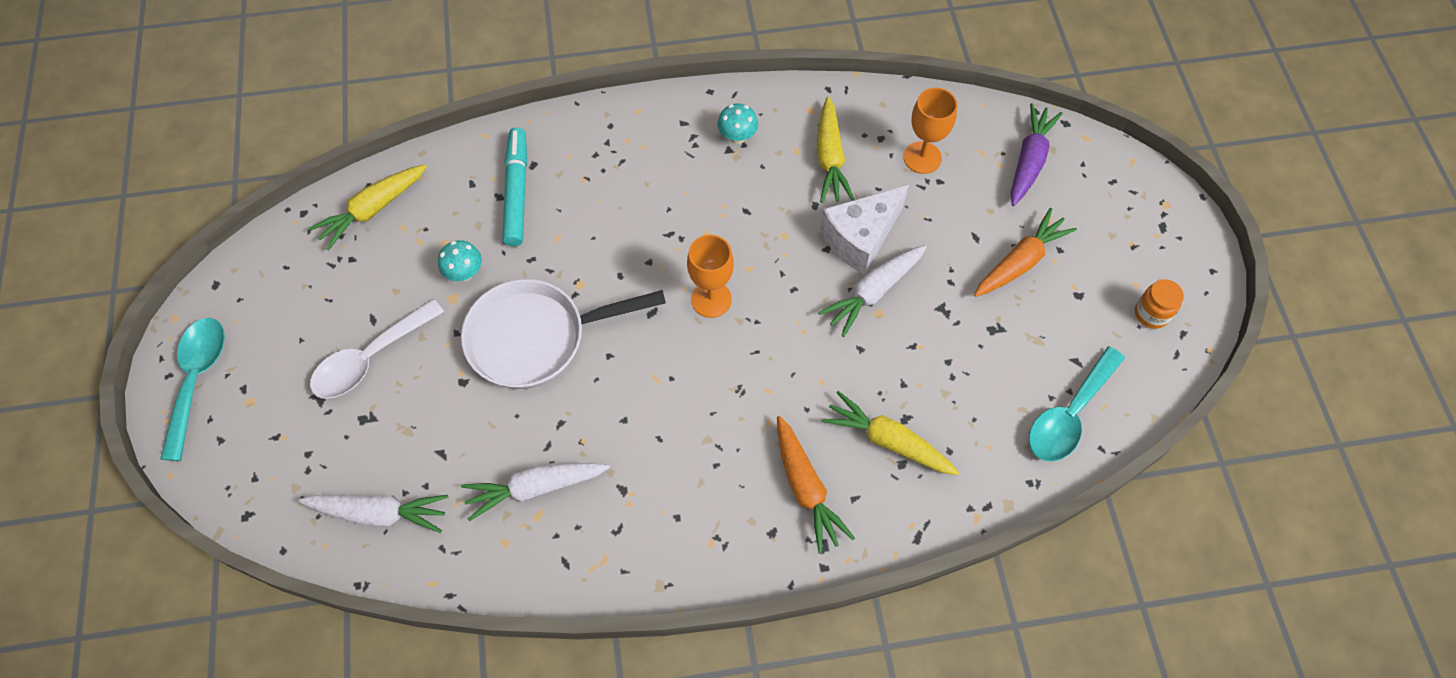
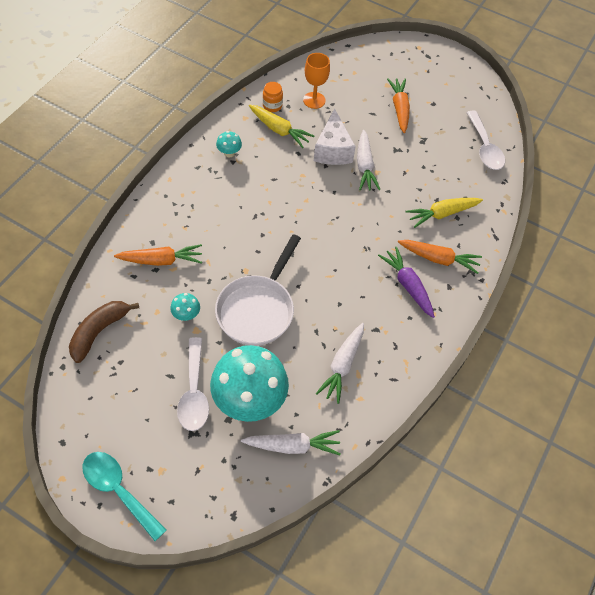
camera: 55 degrees left, 5 degrees down
white carrot [299,495,448,533] -> white carrot turned 45 degrees clockwise [241,430,341,455]
yellow carrot [308,165,427,250] -> brown banana [69,301,139,363]
turquoise marker [502,128,527,246] -> orange carrot [114,244,202,266]
orange goblet [687,235,734,318] -> none
purple carrot [1011,103,1063,206] -> purple carrot moved to [378,247,435,318]
turquoise spoon [1029,347,1125,462] -> white spoon [467,110,505,170]
orange jar [1135,279,1184,329] -> orange jar moved to [263,82,283,112]
none -> turquoise mushroom [210,345,289,422]

